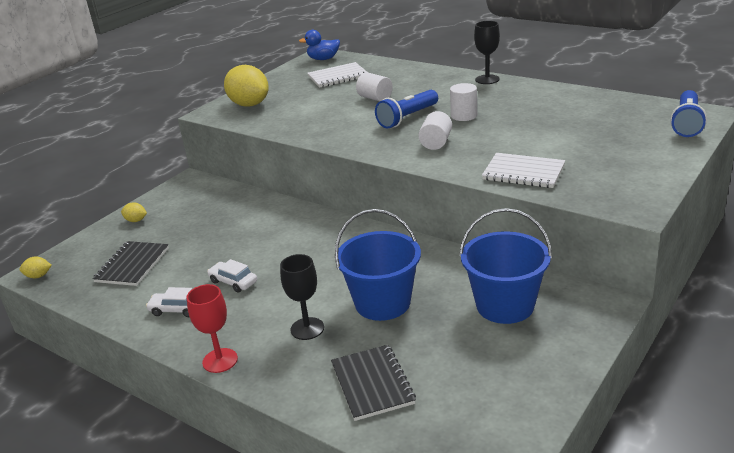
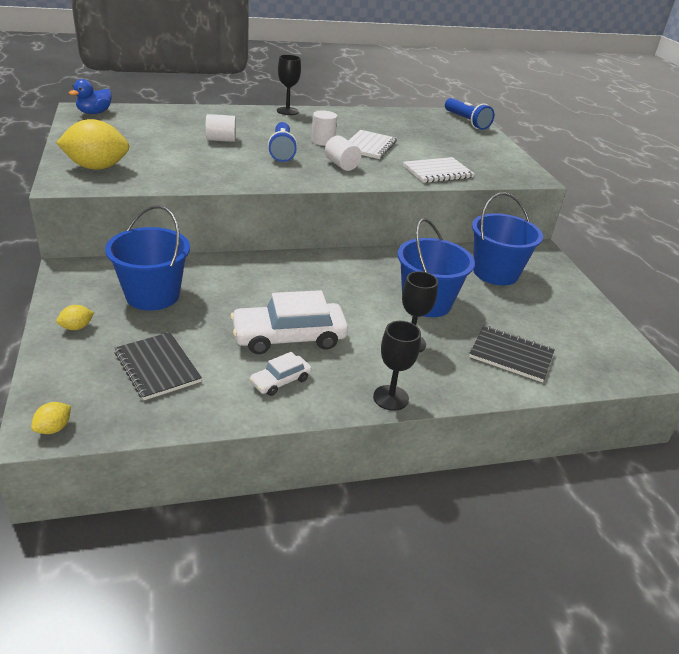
camera: 55 degrees left, 5 degrees up
red goblet [186,284,238,373] -> black goblet [373,321,421,411]
white car [207,259,257,293] -> white car [230,290,348,354], size x1.98
white notebook [307,62,367,88] -> white notebook moved to [348,130,397,159]
none -> blue bucket [105,205,190,311]

